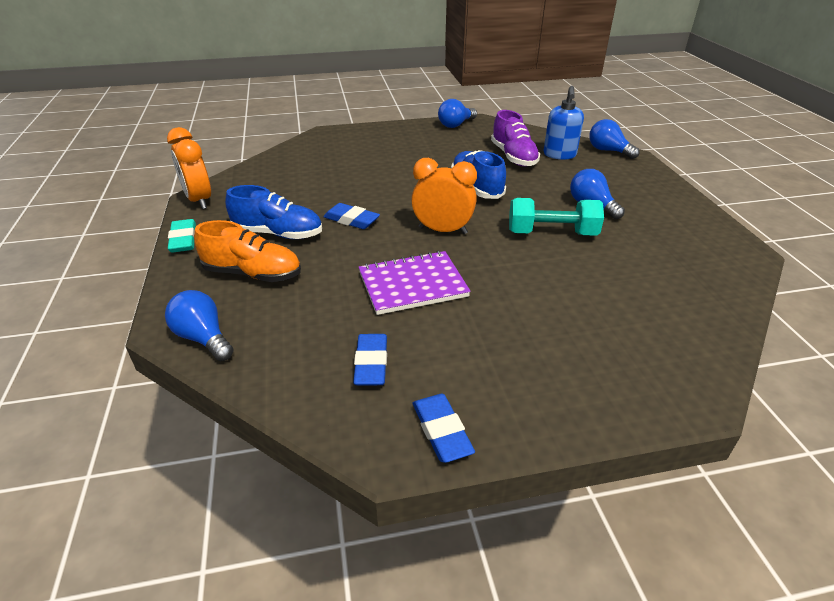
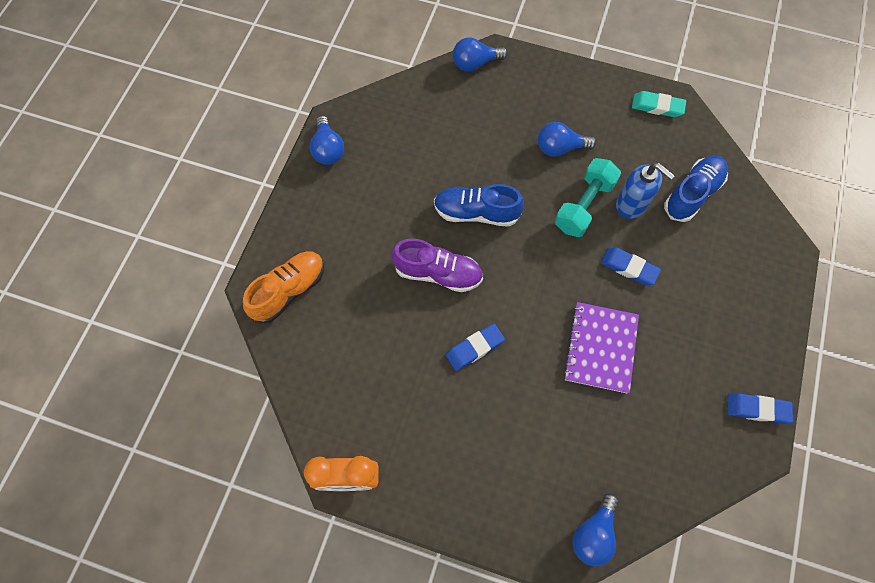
camera: 60 degrees left, 30 degrees up
blue light bulb [165,290,234,361] -> blue light bulb turned 45 degrees counterclockwise [572,493,619,567]
turquoise eraser [168,219,196,253] -> turquoise eraser moved to [632,91,686,117]
orange shoe [194,220,301,282] -> orange shoe moved to [243,251,324,323]
blue shoe [225,185,322,239] -> blue shoe moved to [664,156,728,222]
blue eraser [353,334,387,386] -> blue eraser moved to [601,247,661,285]
orange clock [411,158,477,234] -> none
purple shoe [491,110,540,167] -> purple shoe moved to [392,239,483,292]
blue soap dispenser [543,86,584,160] -> blue soap dispenser moved to [616,163,675,219]

